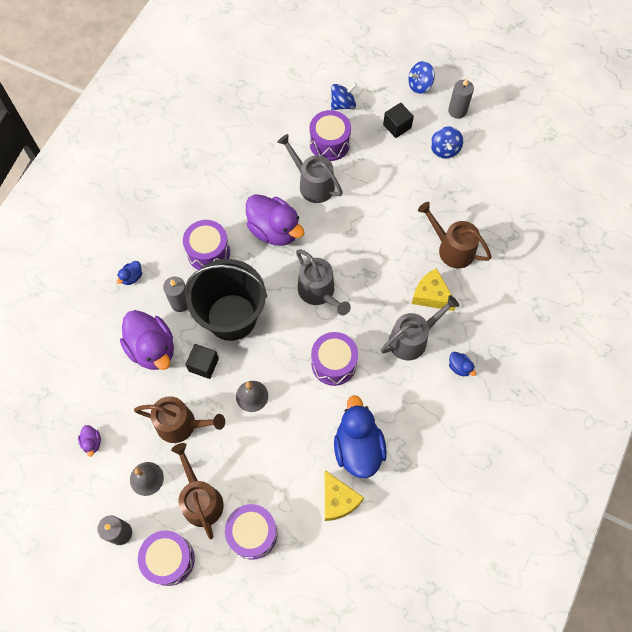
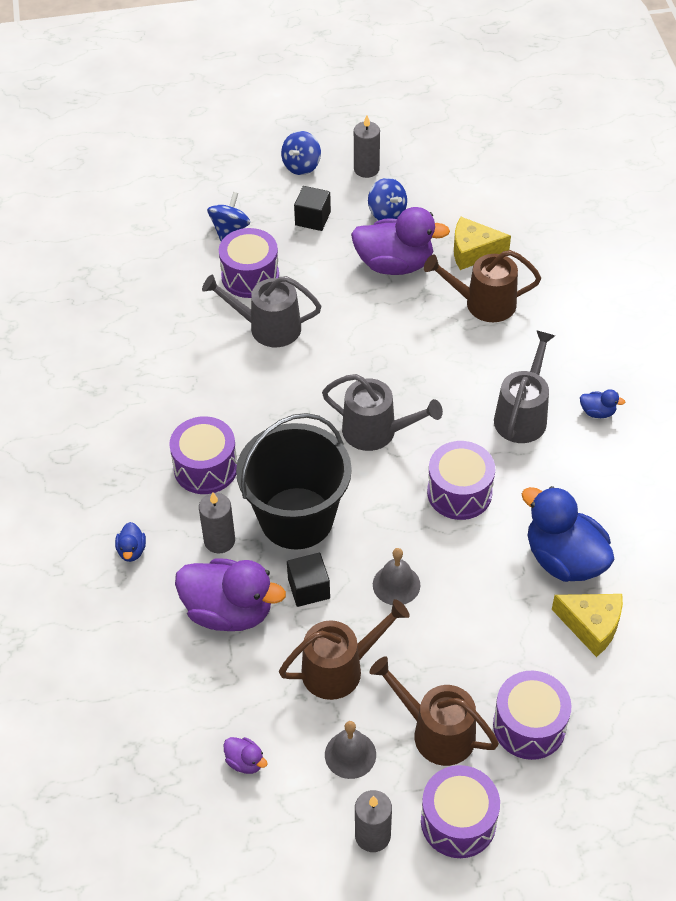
camera: 35 degrees left, 15 degrees down
purple duck [246,194,305,246] -> purple duck moved to [351,207,450,275]
yellow cheese [412,268,456,311] -> yellow cheese moved to [454,217,511,270]

